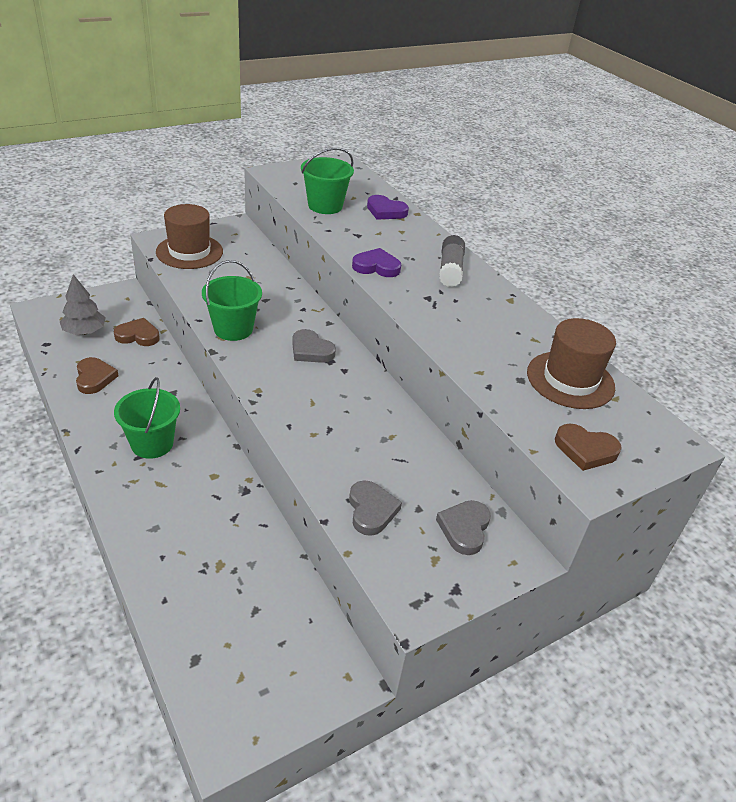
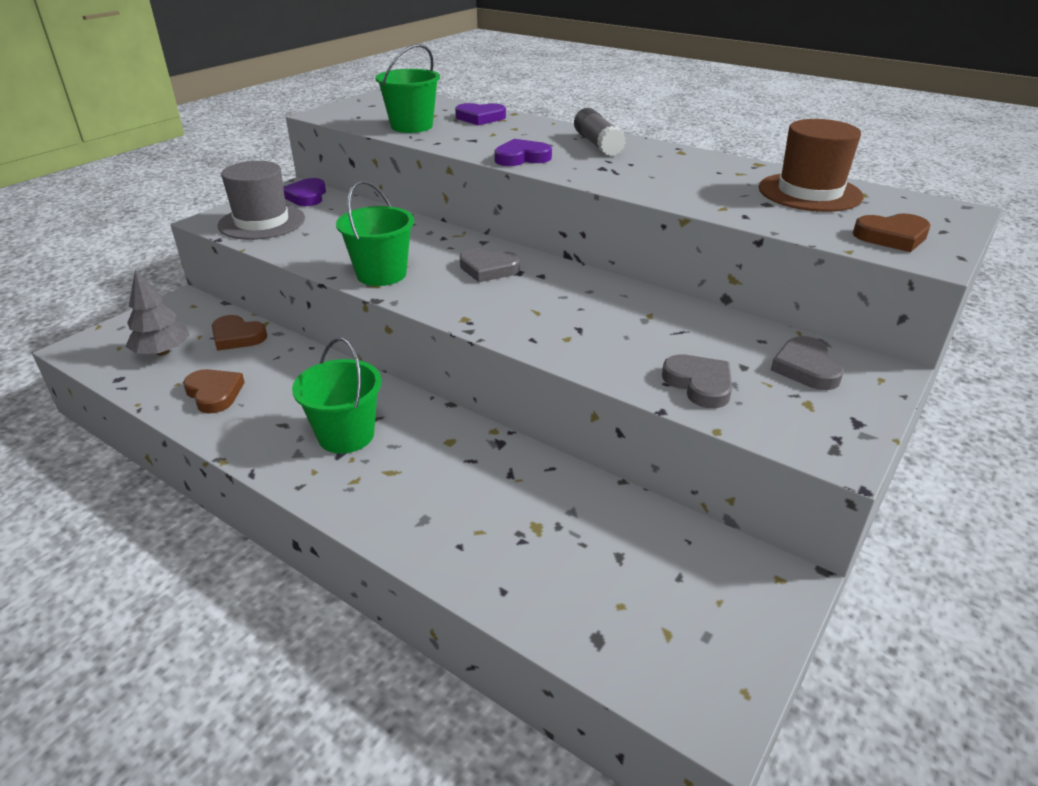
camera: 20 degrees left, 5 degrees down
brown heart [114,318,160,346] -> brown heart turned 135 degrees counterclockwise [212,315,267,351]
brown hat [156,204,223,269] -> grey hat [218,161,305,240]
none -> purple heart [283,178,326,206]

